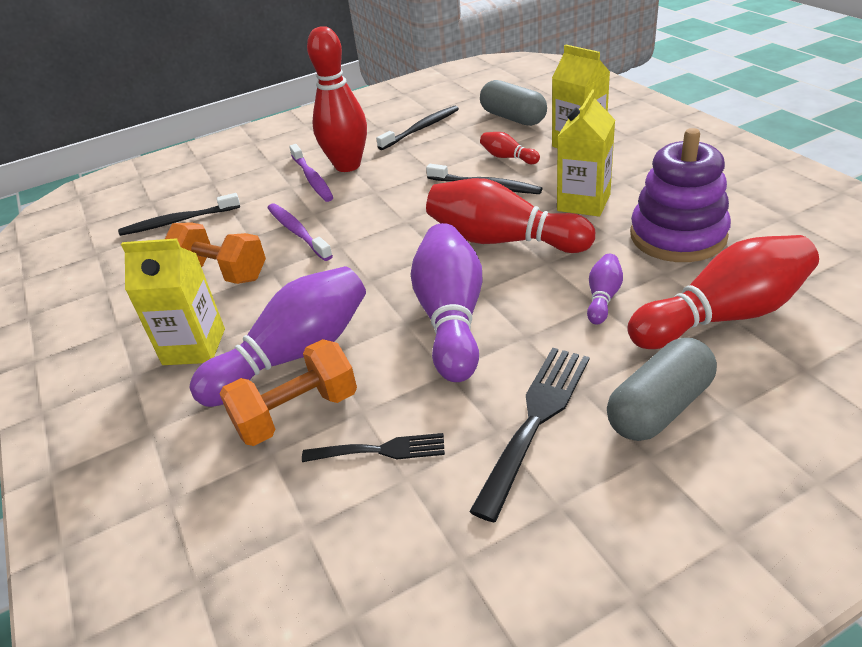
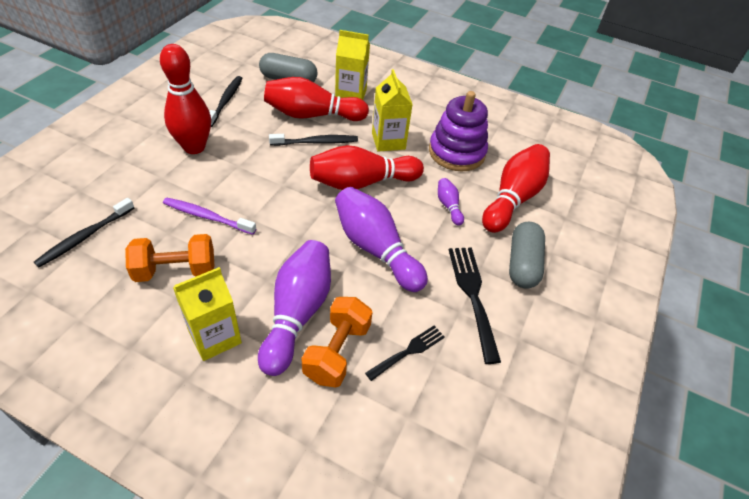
camera: 45 degrees left, 10 degrees up
purple toothbrush [289,144,334,202] -> none
red bowling pin [480,132,540,164] -> red bowling pin [264,77,369,121], size x2.16

